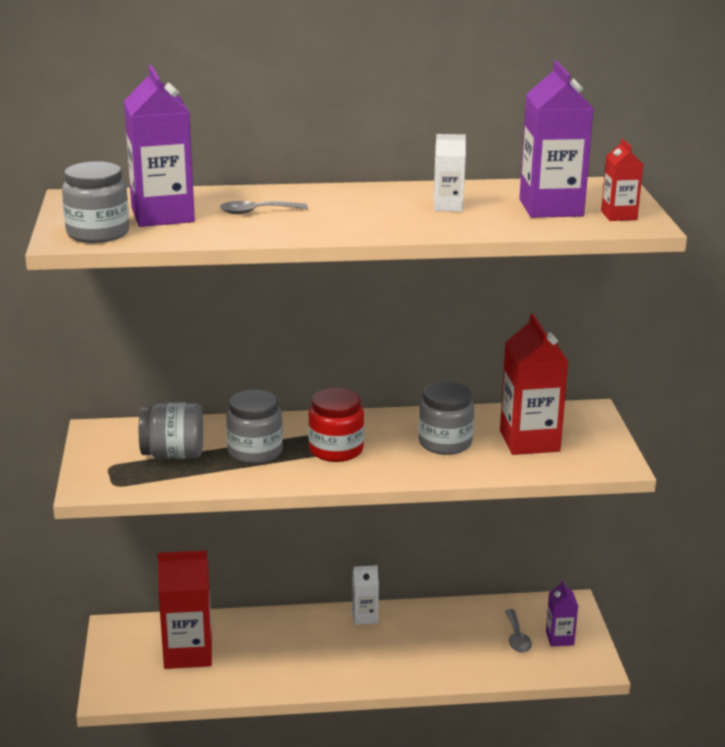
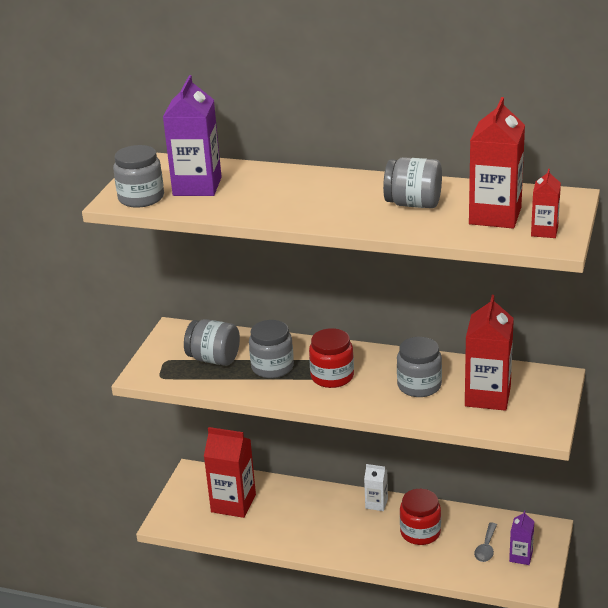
camera: 25 degrees right, 5 degrees up
grey spoon [220,201,308,214] -> none
white carton [434,134,466,212] -> grey jar [383,157,442,208]
purple carton [519,61,594,218] -> red carton [469,97,525,228]
none -> red jar [400,489,441,545]

